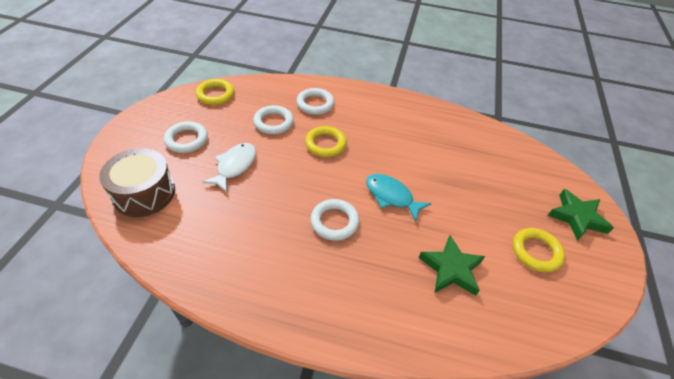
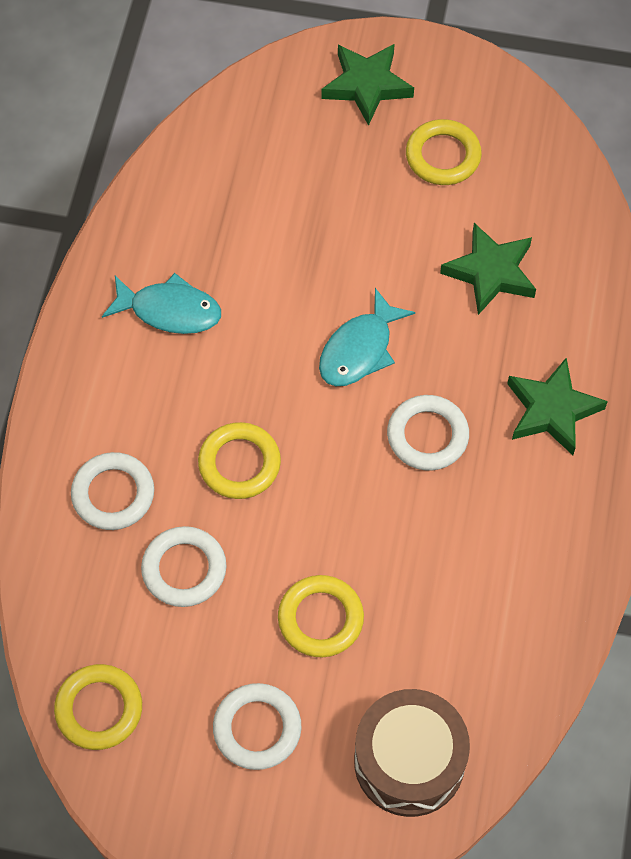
camera: 90 degrees left, 15 degrees up
white fish [202,143,256,193] -> yellow ring [278,575,364,657]
none -> turquoise fish [102,273,221,334]
none -> green star [507,357,608,455]

